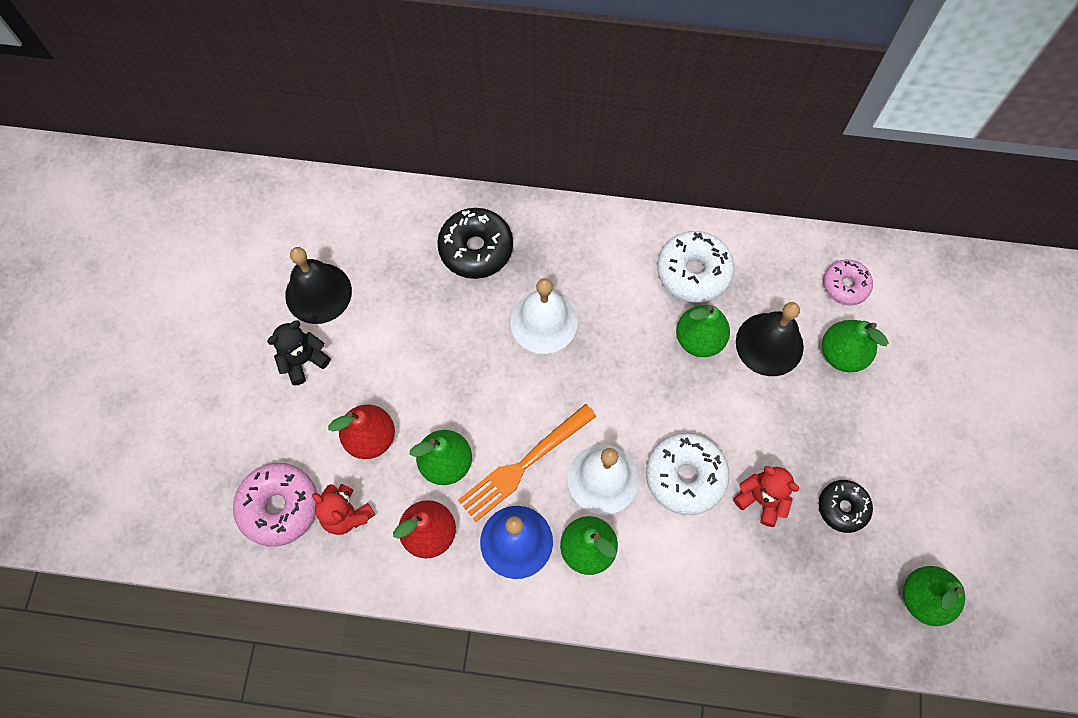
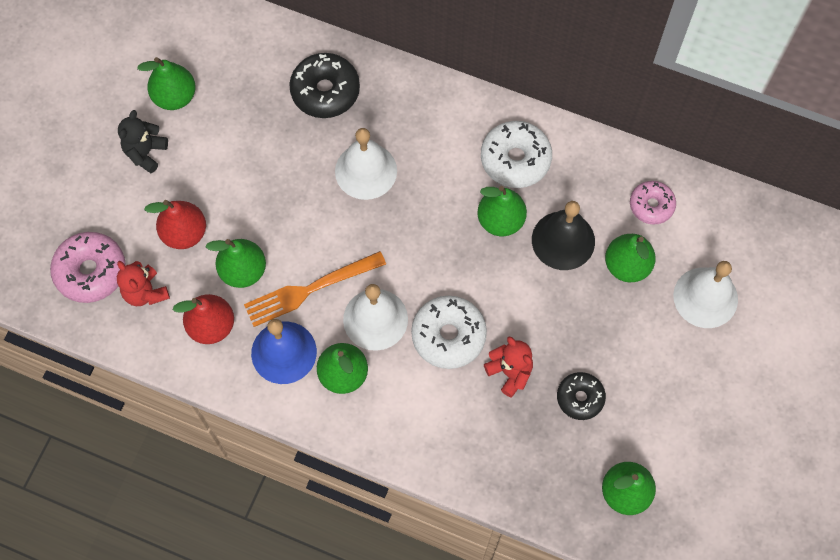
camera: 15 degrees right, 0 degrees up
black teddy bear [267,320,331,386] -> black teddy bear turned 45 degrees counterclockwise [118,110,168,173]
black bell [285,247,352,324] -> green pear [137,57,196,110]
none -> white bell [673,261,738,328]

